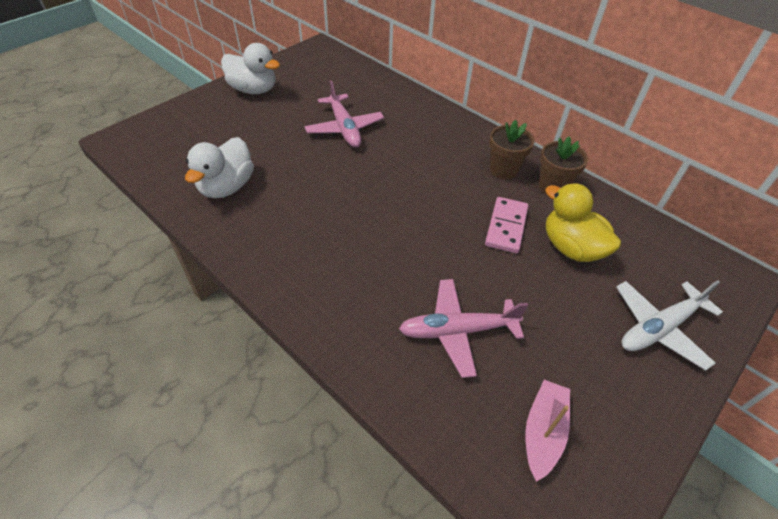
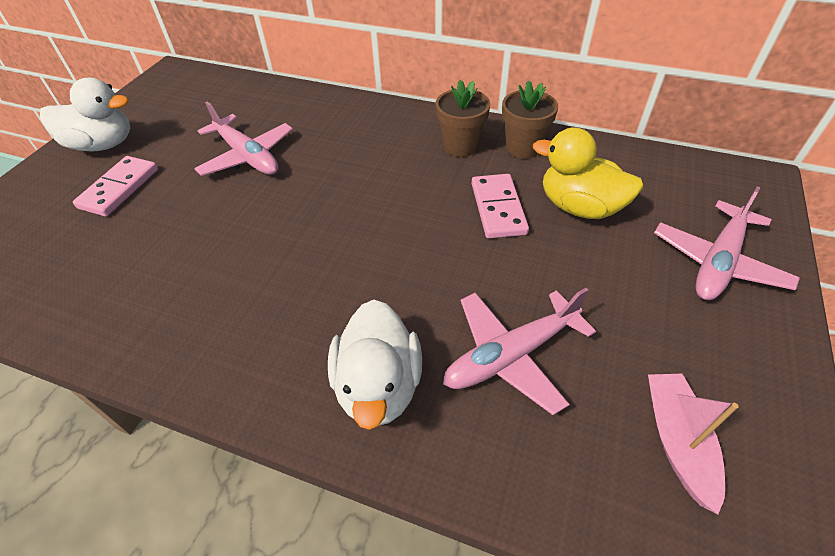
camera: 20 degrees left, 0 degrees up
white duck [185,137,254,198] -> white duck moved to [328,300,422,430]
white plane [616,280,723,371] -> pink plane [654,186,800,300]
none -> pink domino [73,156,158,217]

